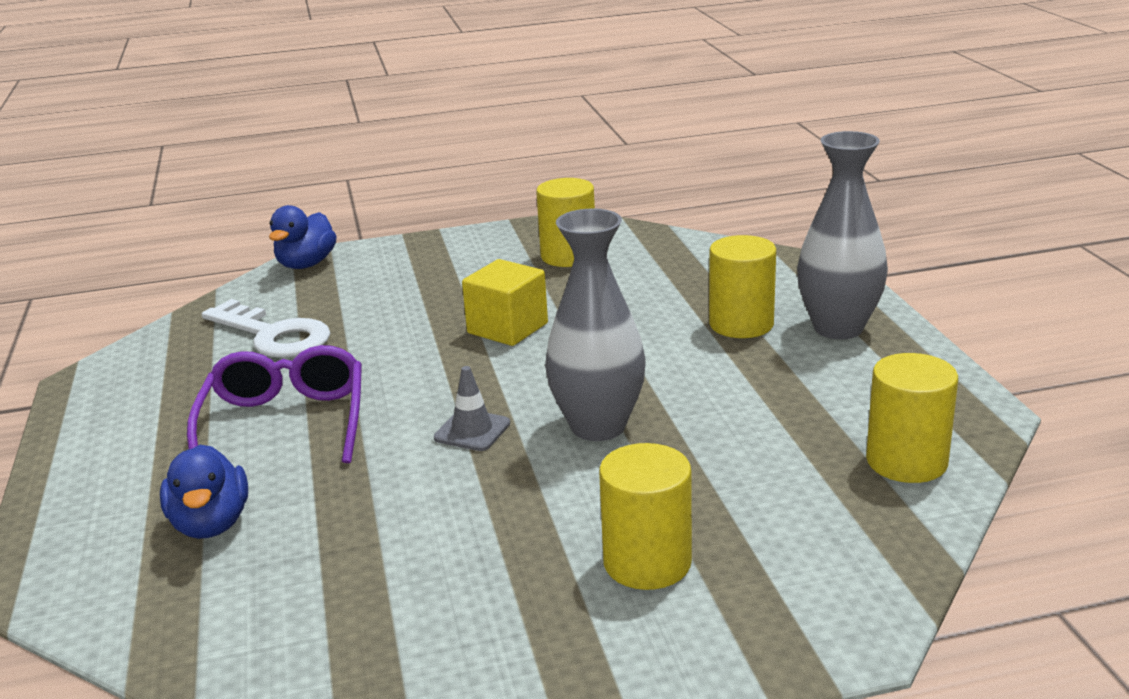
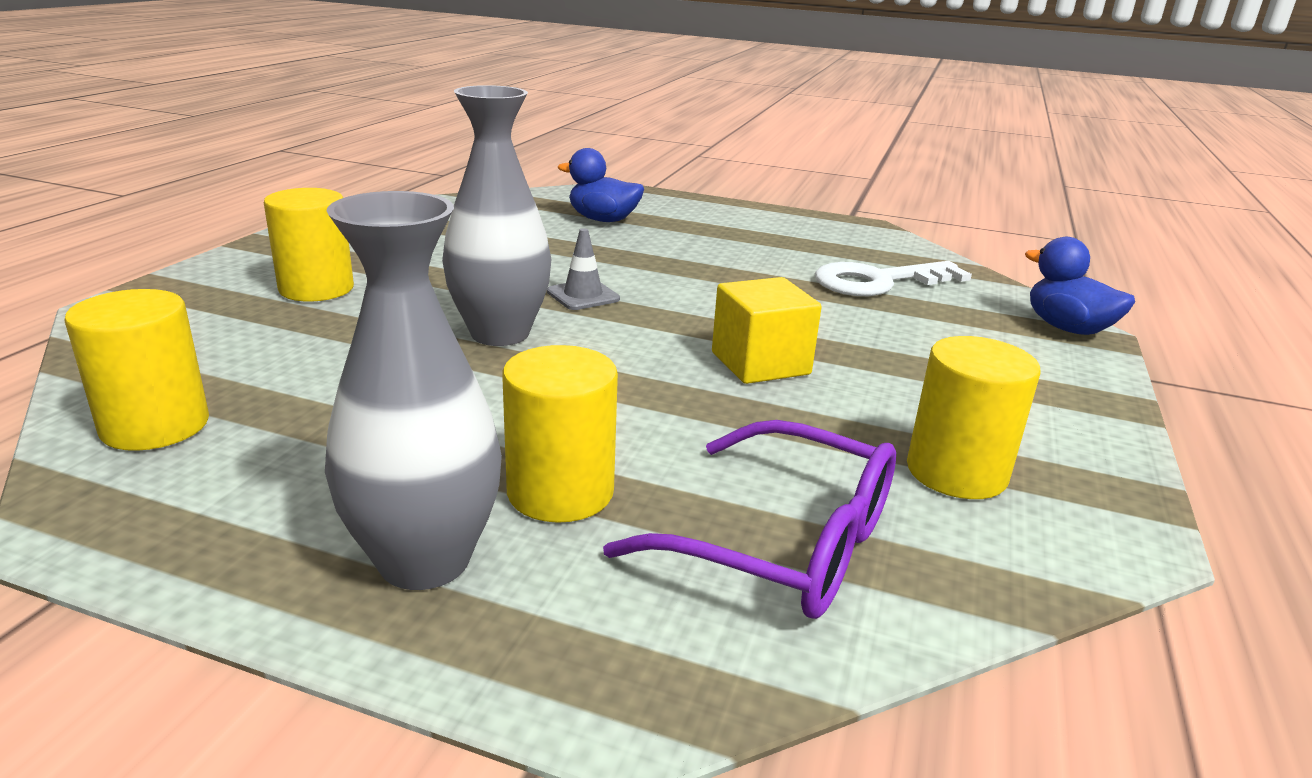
camera: 120 degrees right, 0 degrees up
purple glasses [187,345,362,463] -> purple glasses moved to [603,420,896,619]

